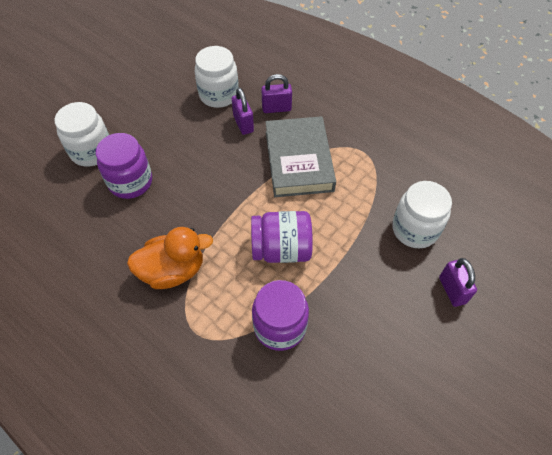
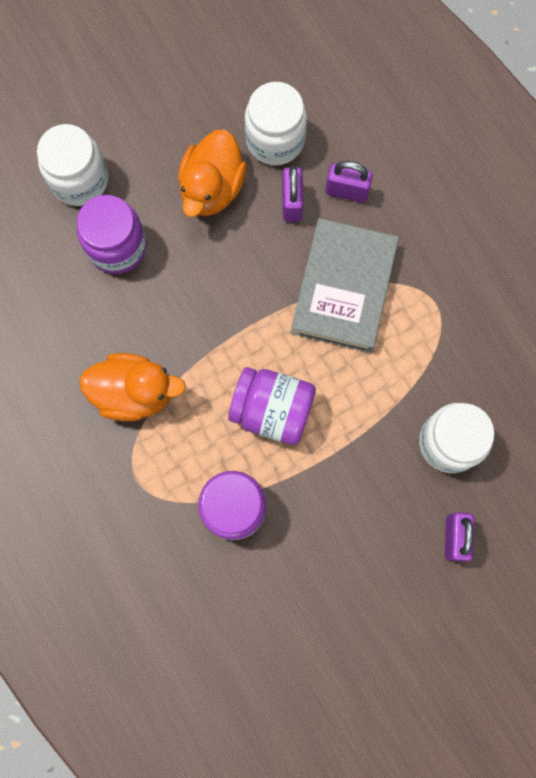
camera: 20 degrees right, 20 degrees up
none -> orange duck [178,129,247,217]

